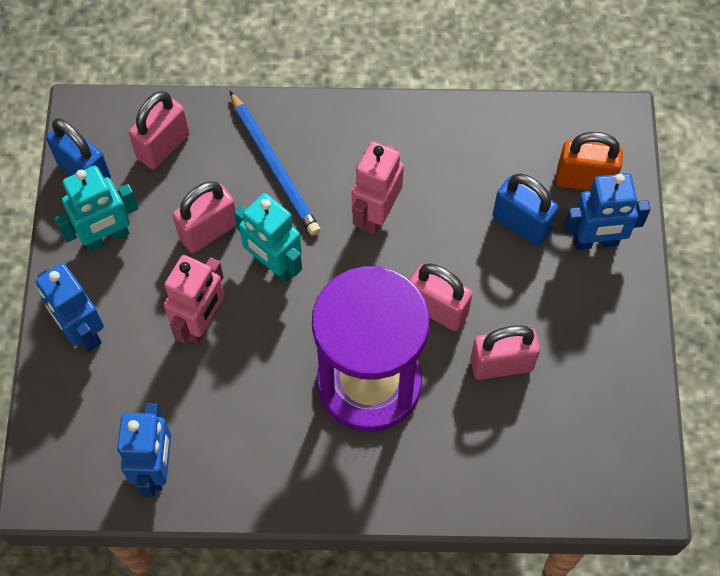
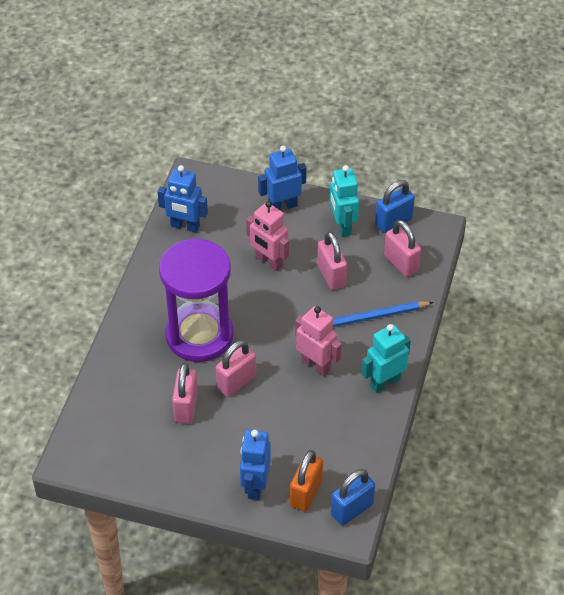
camera: 105 degrees right, 15 degrees down
turquoise robot [234,193,302,282] -> turquoise robot moved to [361,324,411,393]
blue padlock [493,173,558,246] -> blue padlock moved to [331,469,375,526]

